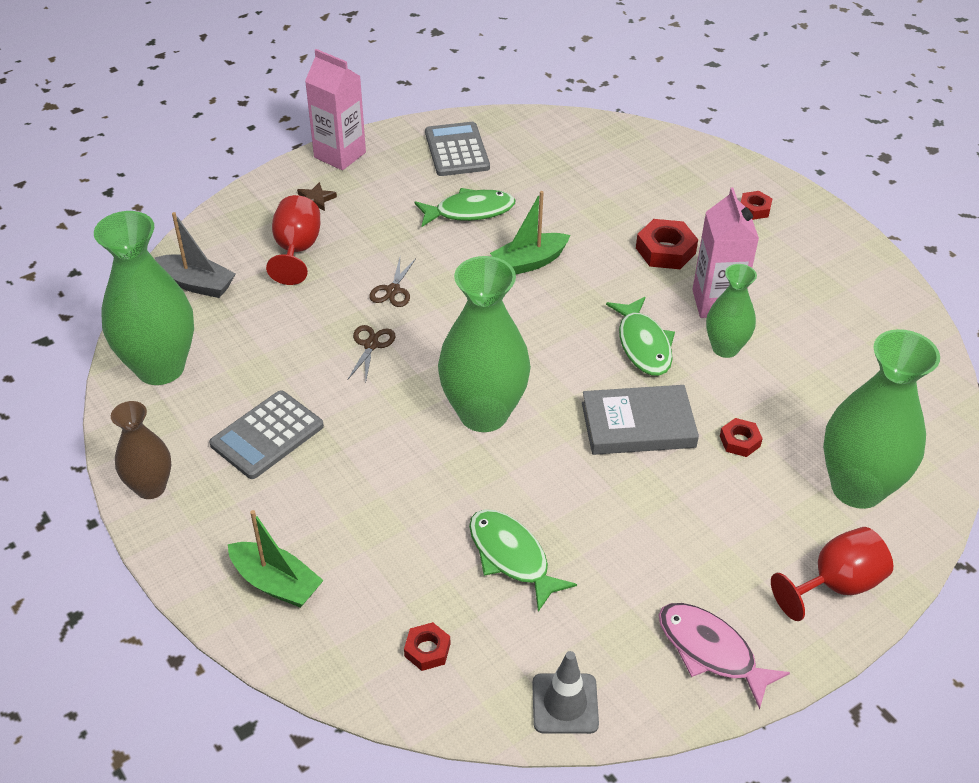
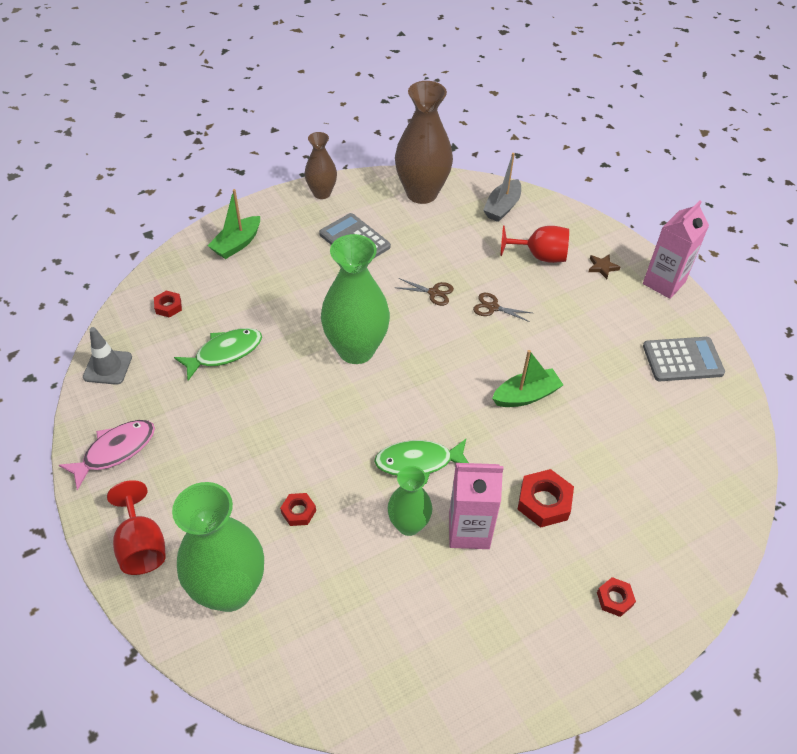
camera: 95 degrees right, 5 degrees up
green vase [94,211,194,385] -> brown vase [395,81,453,204]
green fish [414,188,515,227] -> none
green boat [490,191,570,274] -> green boat turned 90 degrees clockwise [492,350,563,407]
grey book [582,385,699,455] -> none

